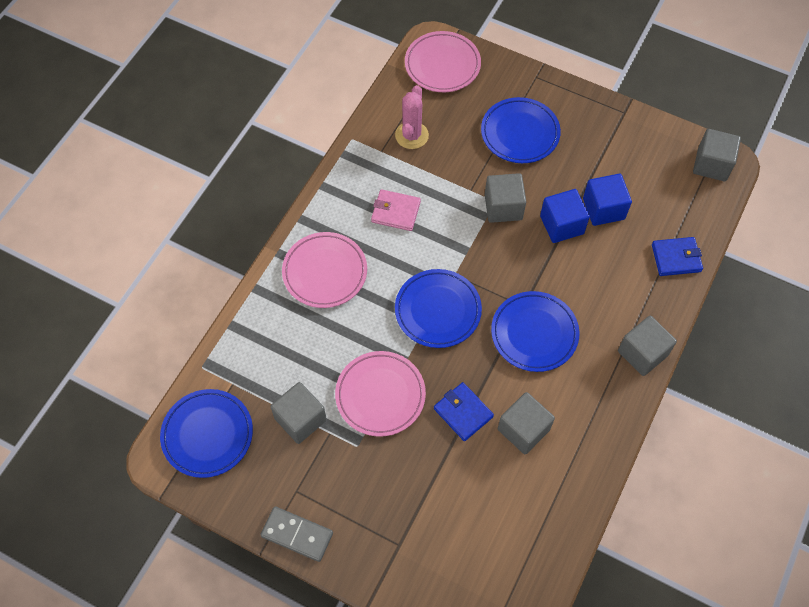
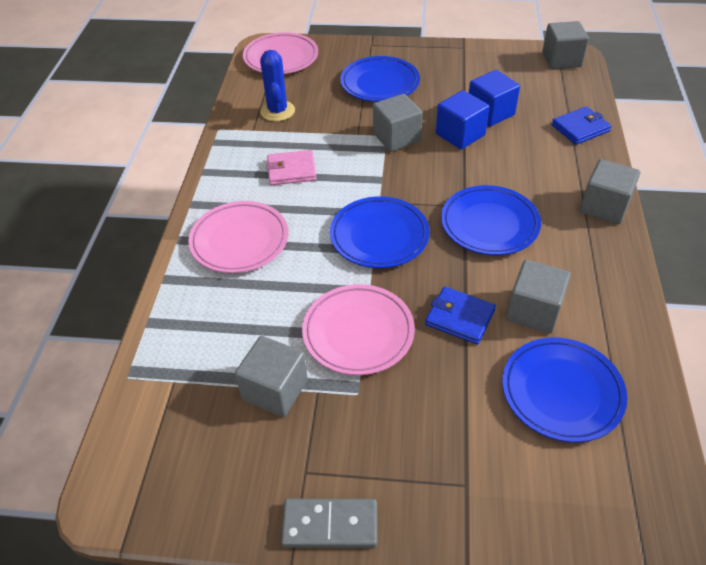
camera: 20 degrees left, 15 degrees down
blue plate [160,389,253,478] -> blue plate moved to [502,338,627,443]
pink cactus [395,85,429,149] -> blue cactus [260,50,295,121]

